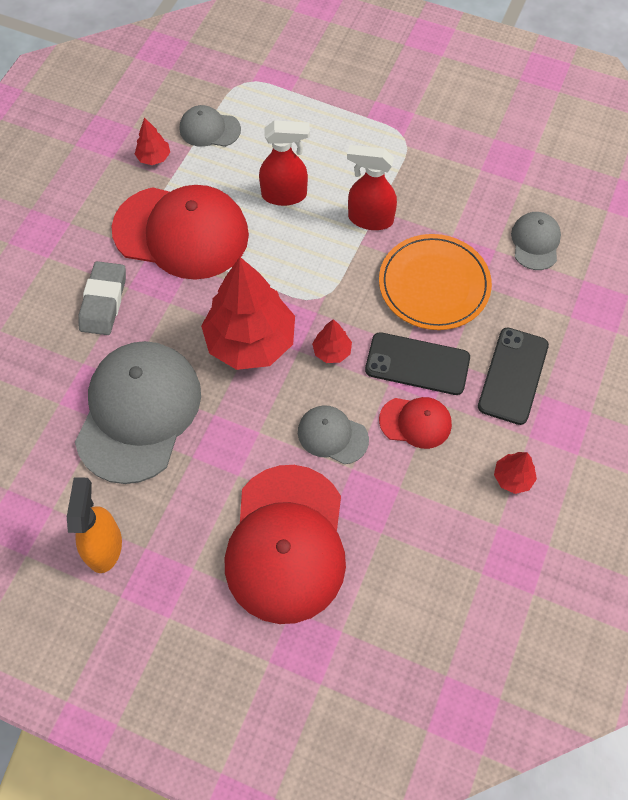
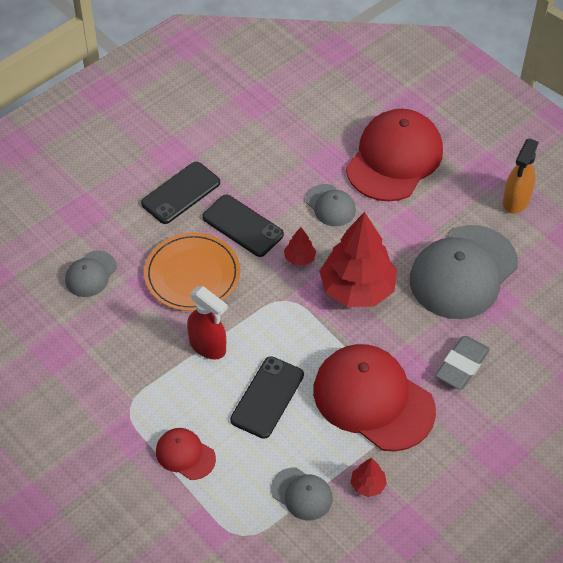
camera: 155 degrees left, 10 degrees down
red spray bottle [259,120,310,206] -> black phone [230,356,304,439]
red cap [379,397,452,449] -> red cap moved to [156,428,216,480]
red tree [494,452,537,494] -> none

